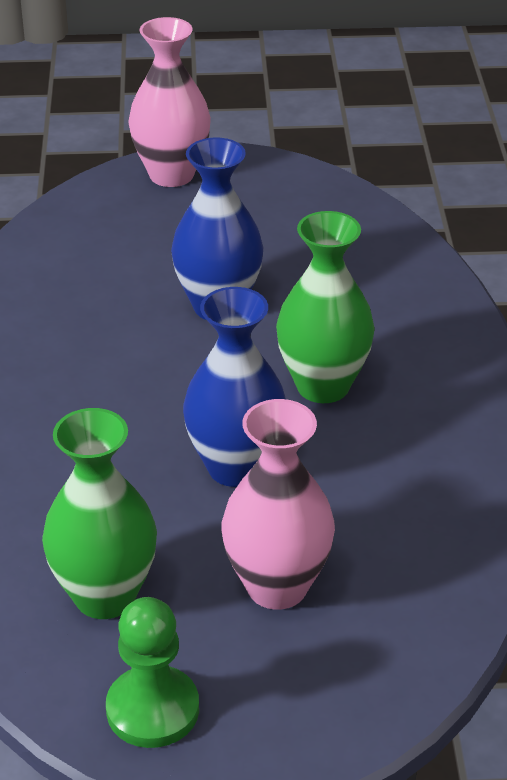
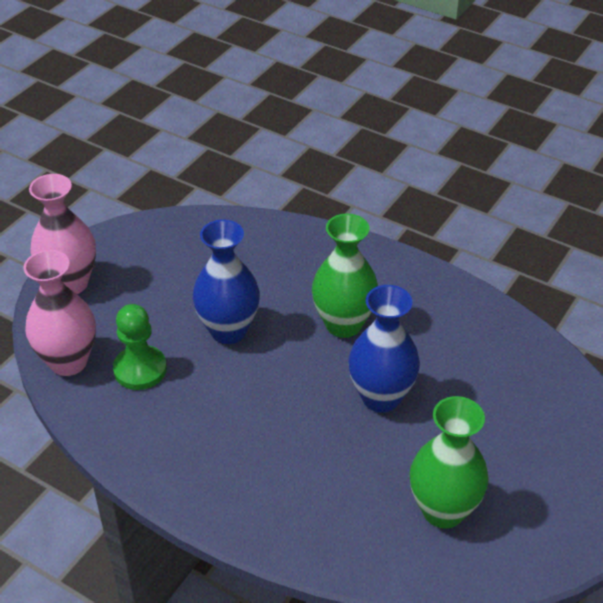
camera: 55 degrees left, 5 degrees up
green pawn [106,597,199,748] -> green pawn moved to [113,304,167,390]
pink vase [222,399,335,610] -> pink vase moved to [24,250,96,376]

